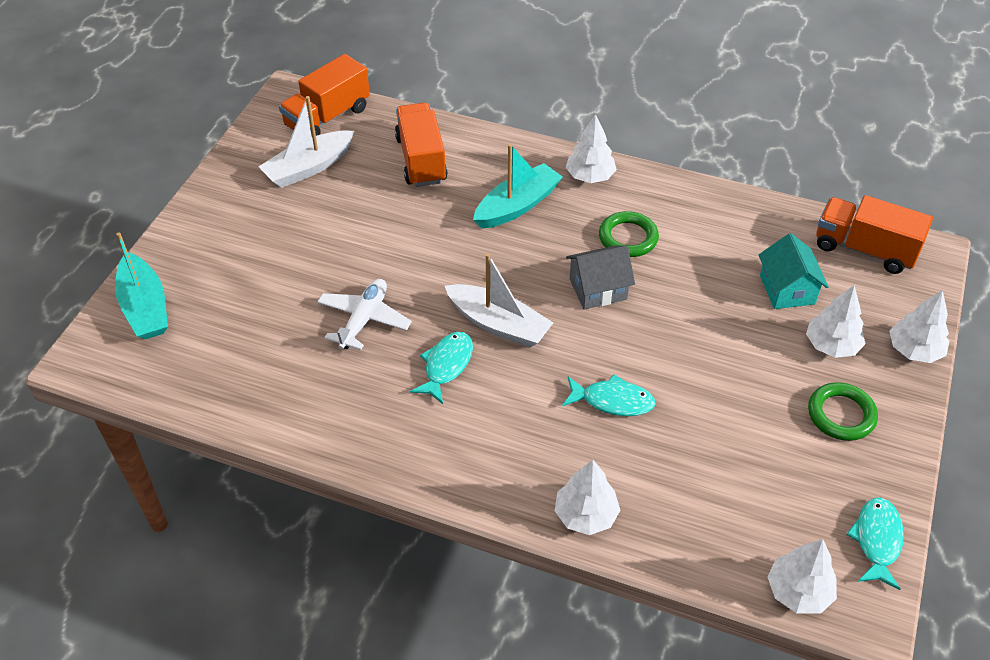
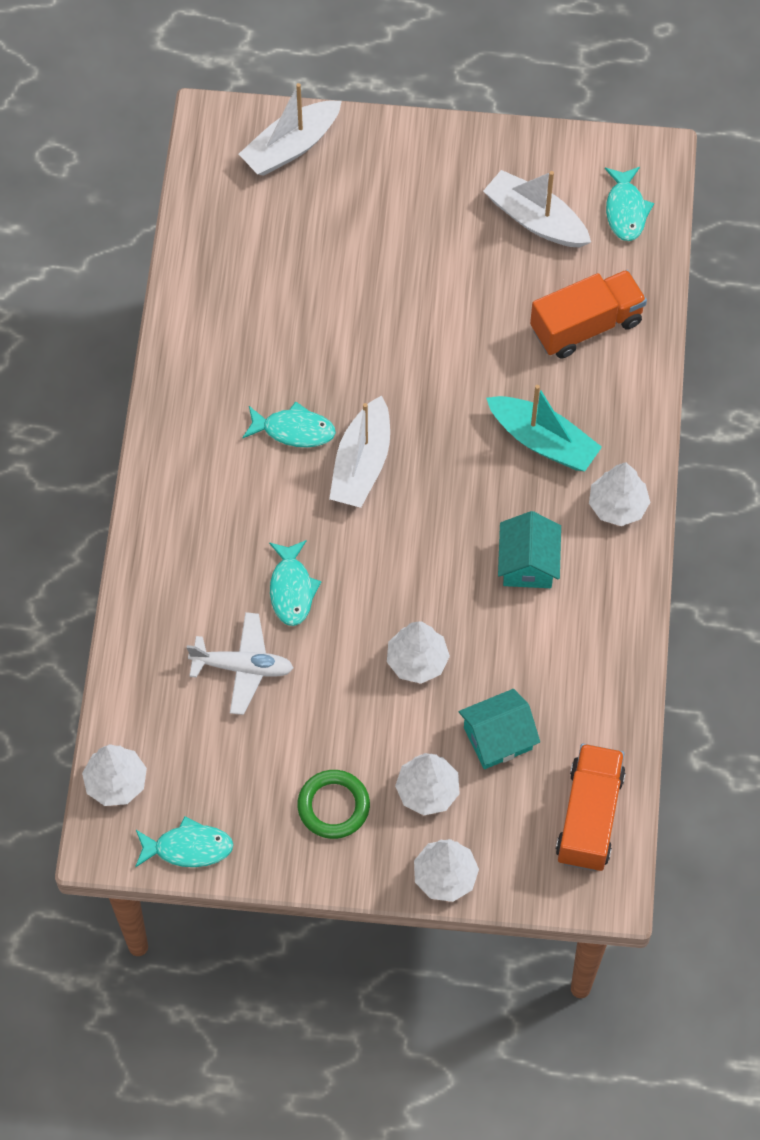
camera: 75 degrees right, 15 degrees up
turquoise boat [115,233,168,339] -> white boat [239,83,342,176]
orange truck [279,54,370,136] -> turquoise fish [605,167,654,241]
white plane [317,279,412,350] -> white plane moved to [187,612,293,715]
white tree [555,460,620,535] -> white tree moved to [387,621,450,684]
grey house [566,246,635,309] -> none
green ring [599,211,659,257] -> turquoise house [498,511,561,588]

